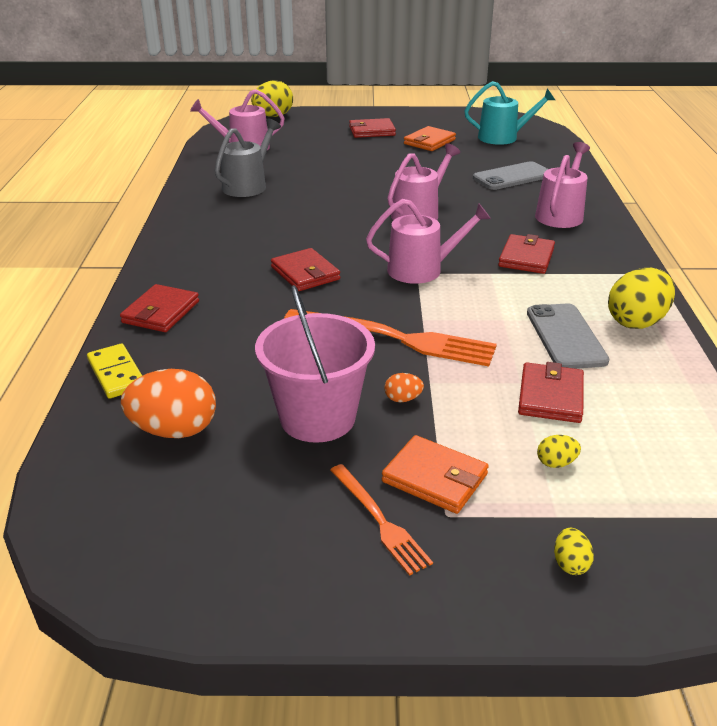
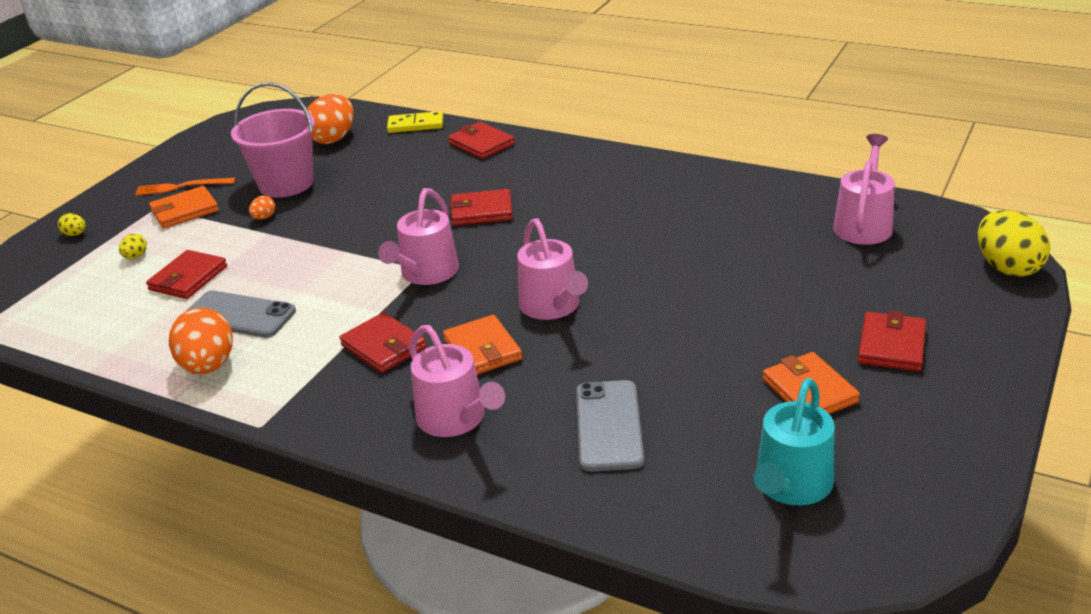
camera: 120 degrees right, 0 degrees up
grey watering can [215,119,281,197] -> none
orange fork [284,309,497,367] -> none
red wallet [518,362,584,423] -> red wallet turned 75 degrees clockwise [146,250,227,299]
yellow egg [608,268,675,329] -> orange egg [169,308,233,374]
none -> orange wallet [443,315,522,375]

